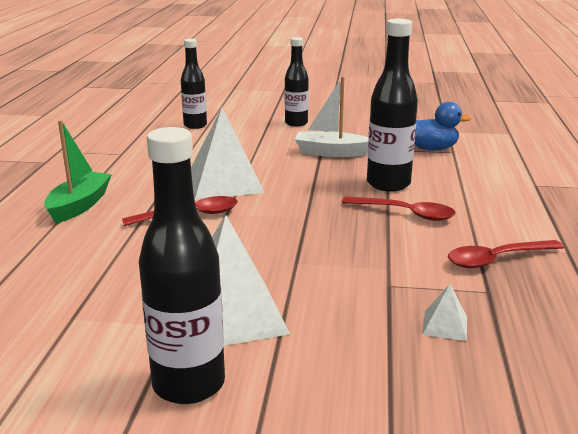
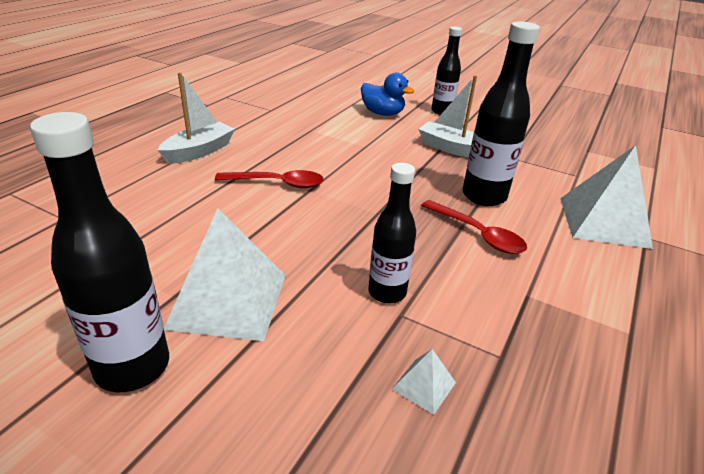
camera: 20 degrees right, 10 degrees up
green boat [44,120,112,223] -> white boat [158,73,235,164]
black bottle [181,39,207,129] -> black bottle moved to [368,163,416,303]
white pyramid [191,108,264,199] -> white pyramid moved to [560,145,653,249]
blue duck [415,102,472,151] -> blue duck moved to [361,73,414,116]
red spoon [448,240,564,268] -> none

